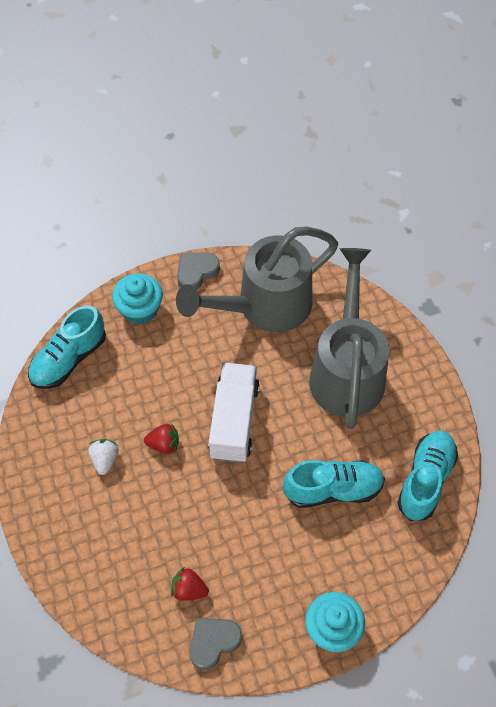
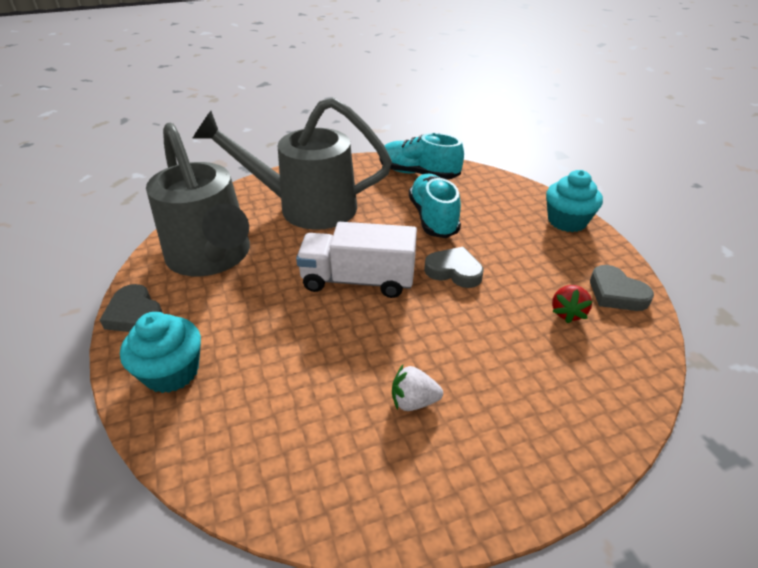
camera: 90 degrees left, 20 degrees down
turquoise shoe [28,306,106,389] -> none
red strawberry [144,423,179,454] -> none
none -> grey heart [424,247,484,288]

